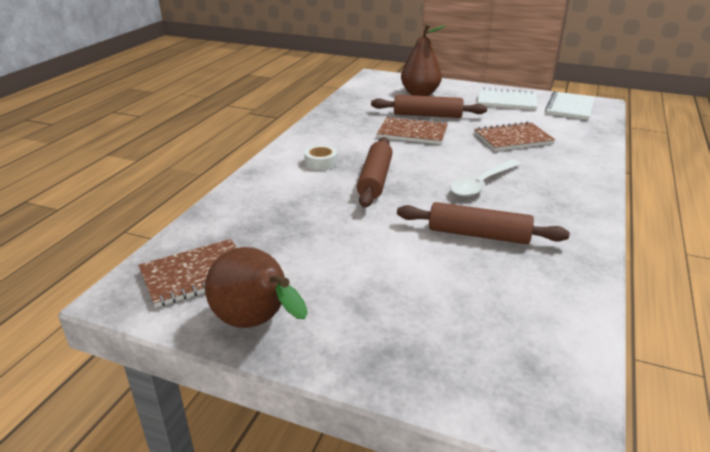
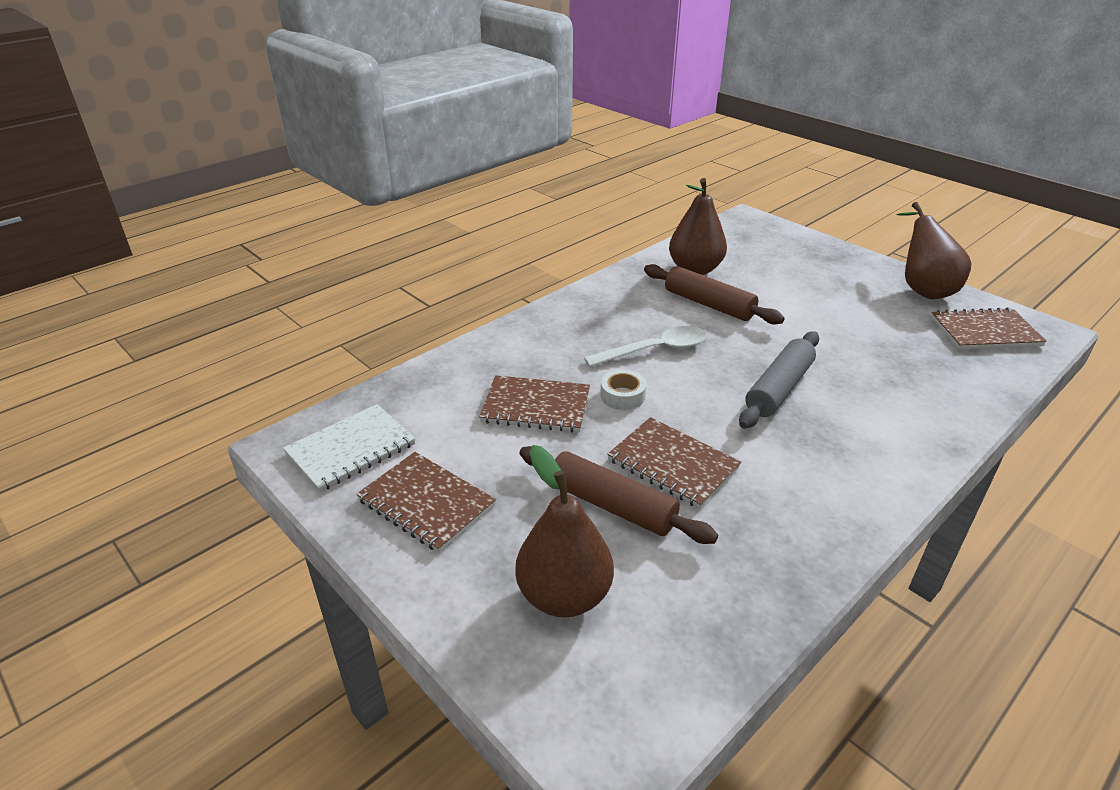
camera: 155 degrees left, 5 degrees up
white tape [304,145,337,170] -> white tape moved to [600,370,647,410]
brown rolling pin [357,137,393,208] -> grey rolling pin [739,331,819,429]
white notebook [478,88,538,110] -> brown notebook [356,452,496,553]
none -> brown pear [669,178,727,275]

